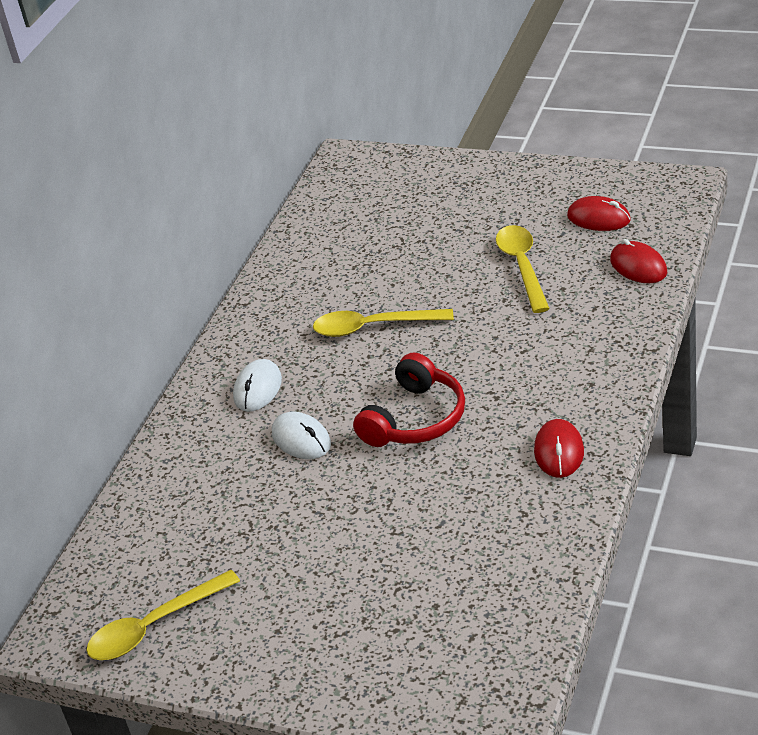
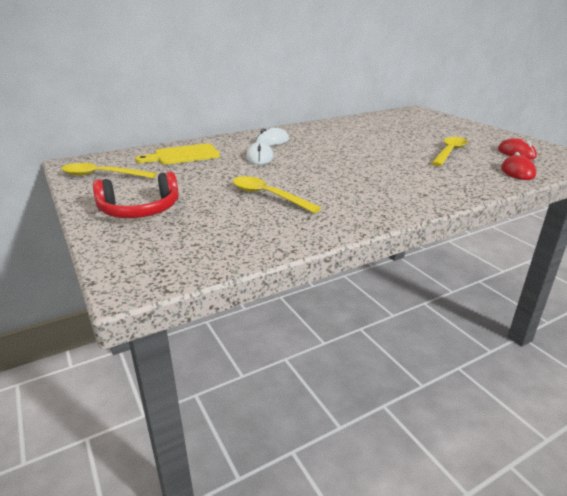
camera: 35 degrees right, 10 degrees down
yellow spoon [313,309,454,337] -> yellow spoon moved to [233,176,321,213]
red headphones [353,353,465,447] -> red headphones moved to [93,172,179,218]
red mouse [534,419,584,478] -> none
none -> yellow cutting board [135,143,220,165]

